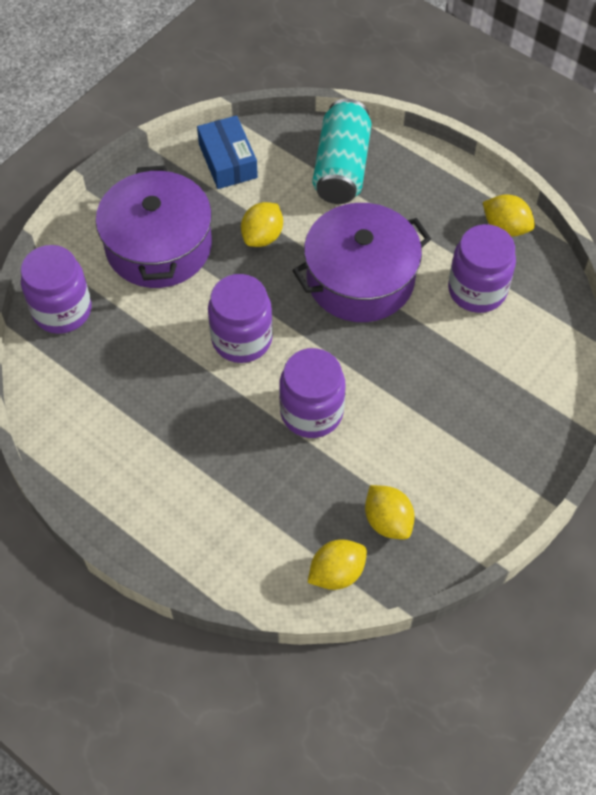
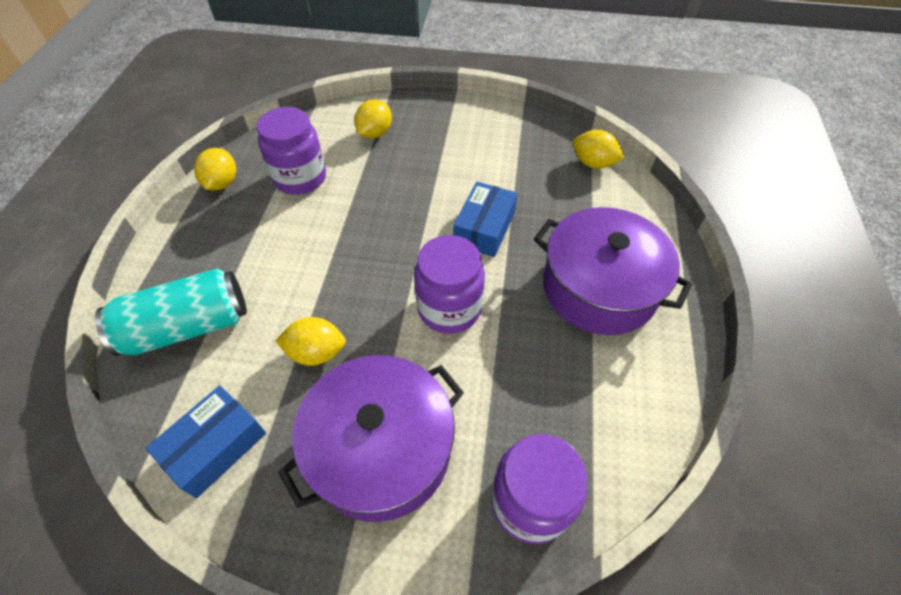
camera: 120 degrees left, 5 degrees down
purple jar [279,348,346,438] -> blue box [453,182,518,257]
purple pot [292,203,431,322] -> purple pot moved to [534,207,692,335]
yellow lemon [365,485,415,540] -> yellow lemon moved to [354,99,392,139]

